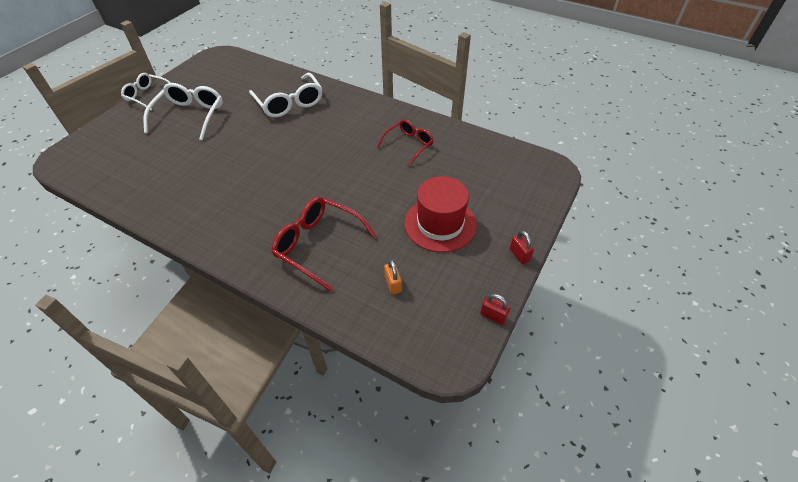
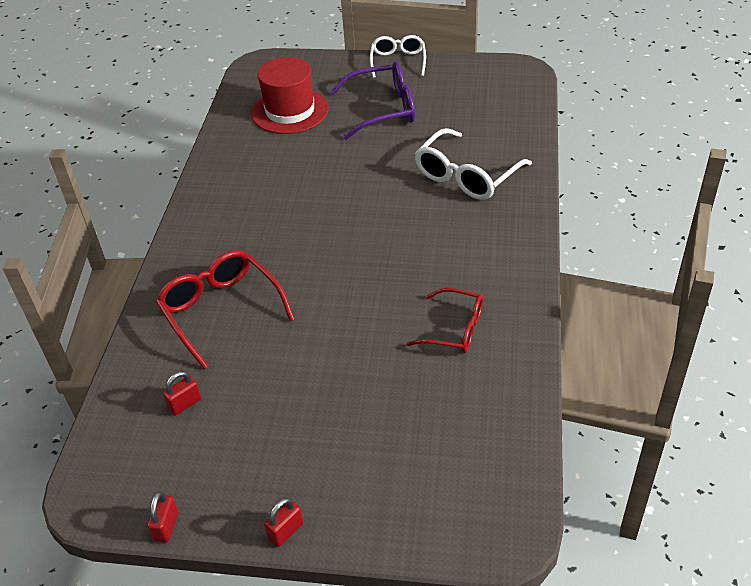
camera: 70 degrees right, 5 degrees down
white glasses [143,83,223,140] -> purple glasses [330,61,415,140]
red glasses [271,197,376,292] -> red glasses turned 45 degrees counterclockwise [156,250,295,369]
orange padlock [384,260,402,294] -> red padlock [163,371,201,416]
red hat [404,176,477,252] -> red hat moved to [251,57,329,134]

